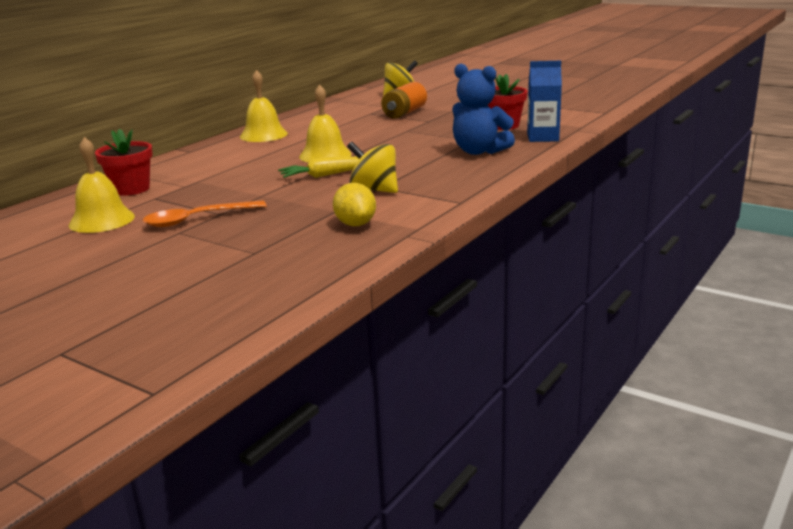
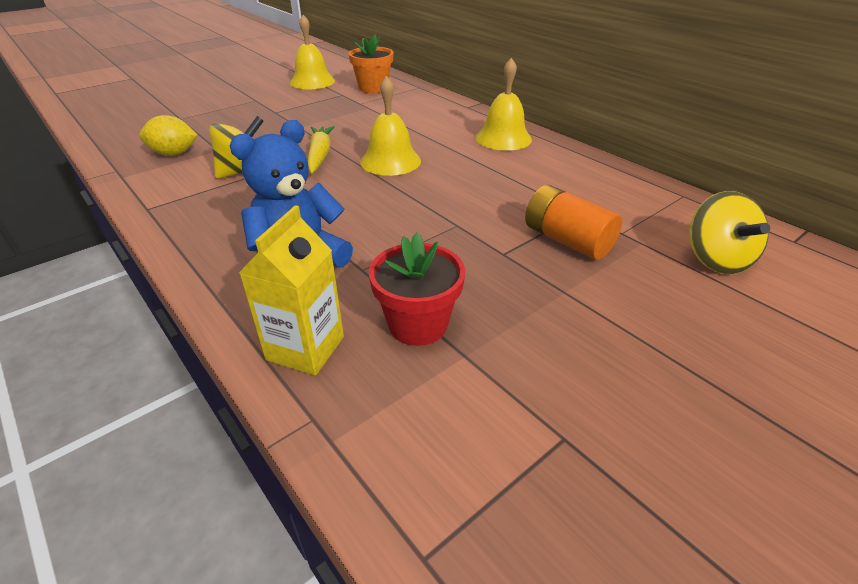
camera: 105 degrees right, 15 degrees up
red flower pot [95,129,153,196] -> orange flower pot [348,34,393,93]
orange spoon [143,200,266,227] -> none
blue carton [527,61,562,142] -> yellow carton [239,205,344,376]

